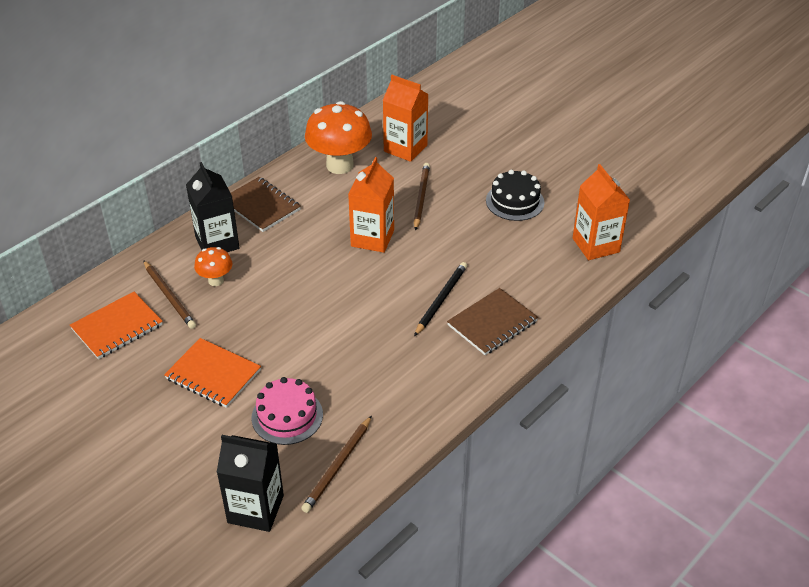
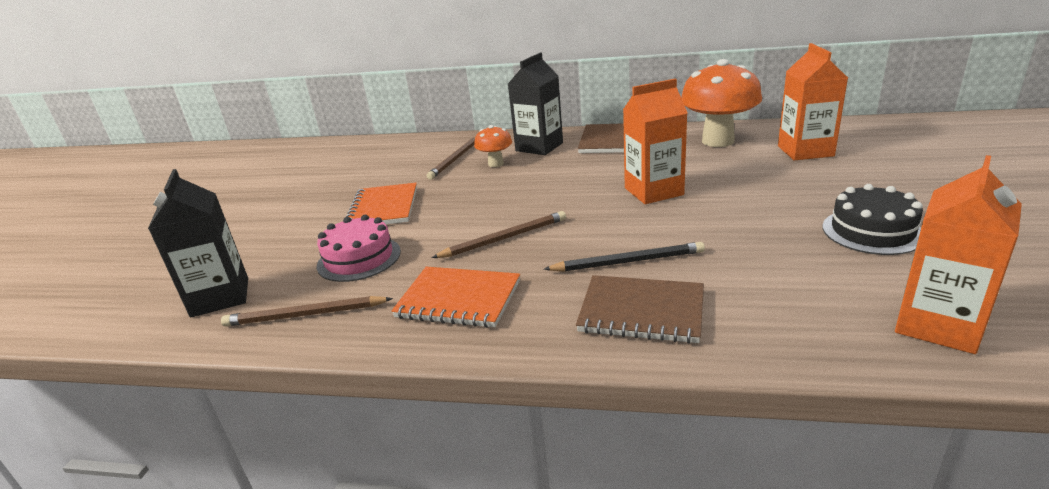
camera: 60 degrees right, 15 degrees down
orange notebook [70,292,163,359] -> orange notebook moved to [392,267,520,328]
brown pencil [414,163,430,231] -> brown pencil moved to [432,211,566,258]

